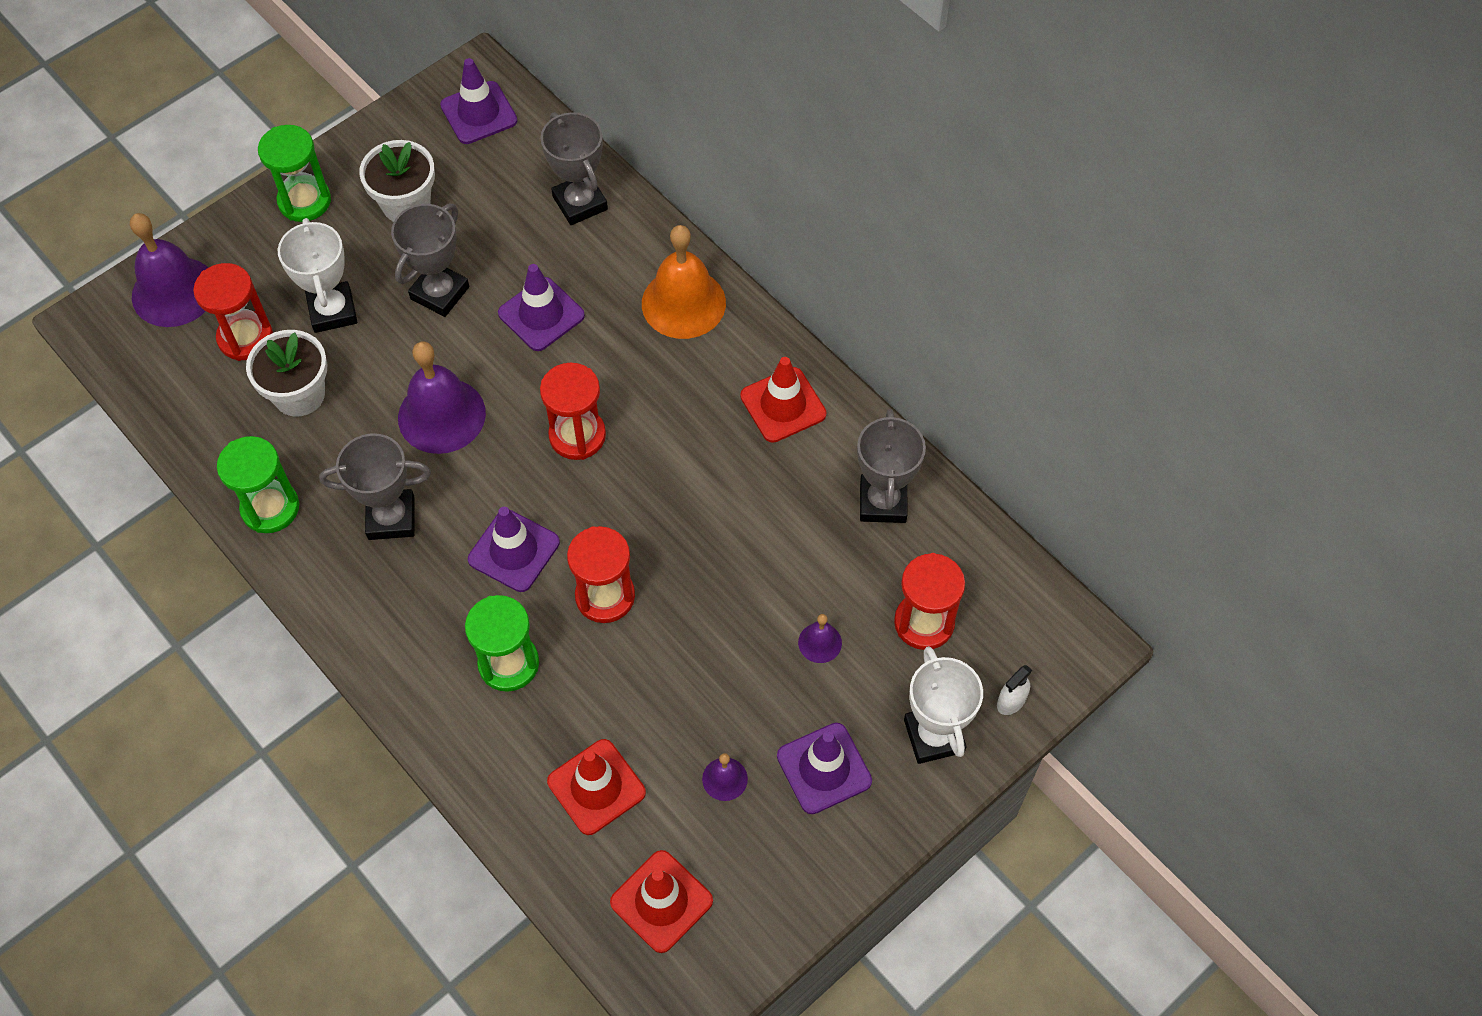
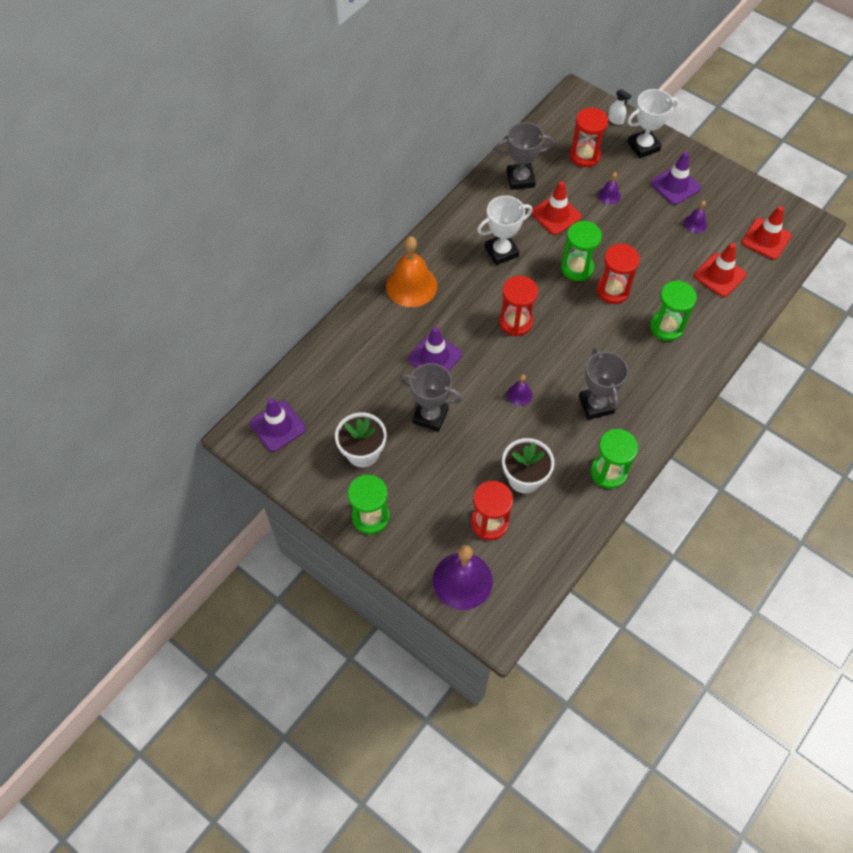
camera: 100 degrees left, 0 degrees up
white trophy [278,218,357,333] -> white trophy moved to [477,196,533,265]
purple bell [398,342,486,454] -> purple bell [507,374,533,406], size x0.47
purple traffic cone [468,507,560,592] -> none
grey trophy [541,112,608,225] -> none
red traffic cone [740,357,826,443] -> red traffic cone moved to [531,181,582,235]
none -> green hourglass [561,221,602,281]

